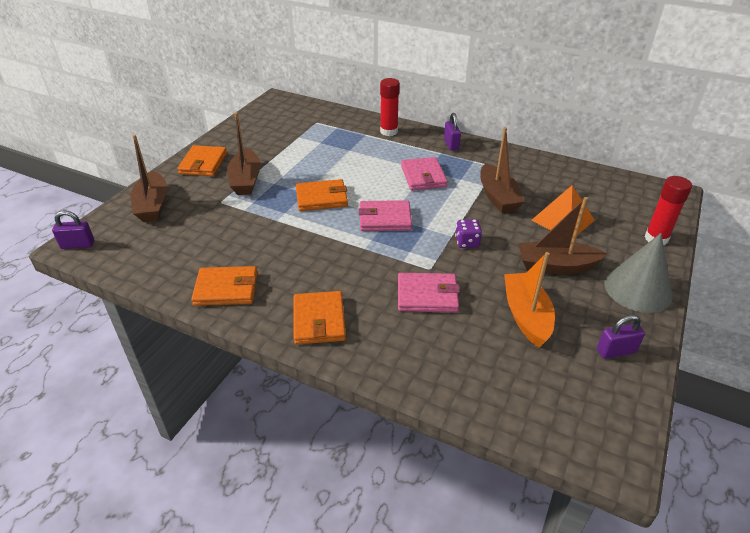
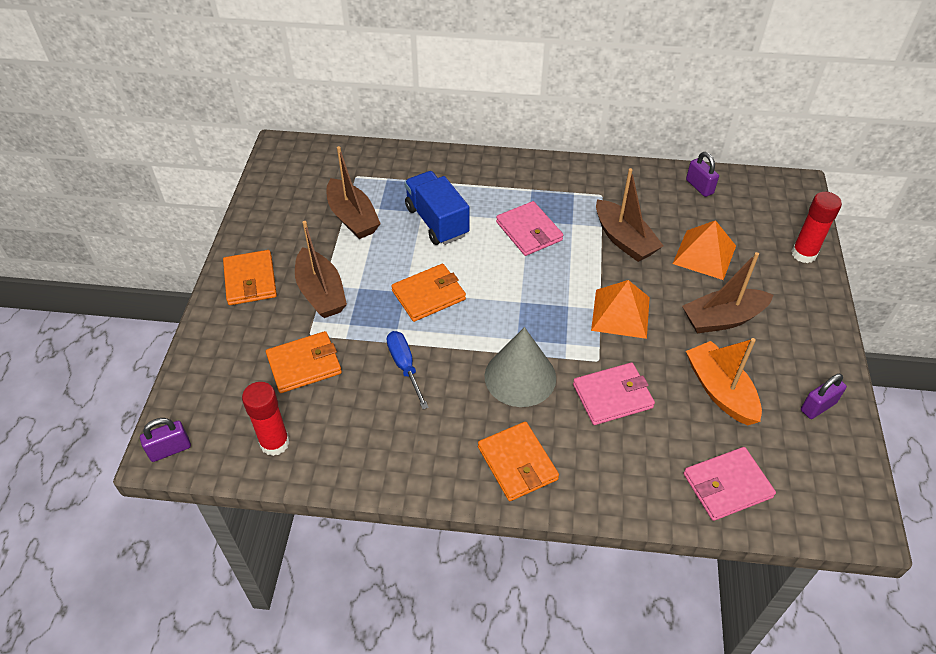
camera: 20 degrees left, 10 degrees up
brown boat [131,135,167,222] -> brown boat moved to [326,146,381,239]
orange wallet [191,266,258,306] -> orange wallet moved to [266,331,342,393]
pink wallet [358,200,412,231] -> pink wallet moved to [684,447,776,521]
red glue stick [380,78,400,136] -> red glue stick moved to [242,382,290,456]
purple padlock [444,113,461,151] -> purple padlock moved to [686,152,719,197]
purple dice [455,219,482,248] -> orange pyramid [591,280,650,339]
grey cone [604,233,673,313] -> grey cone moved to [484,327,556,407]
none -> blue screwdriver [386,331,429,409]
none -> blue truck [404,171,469,245]

